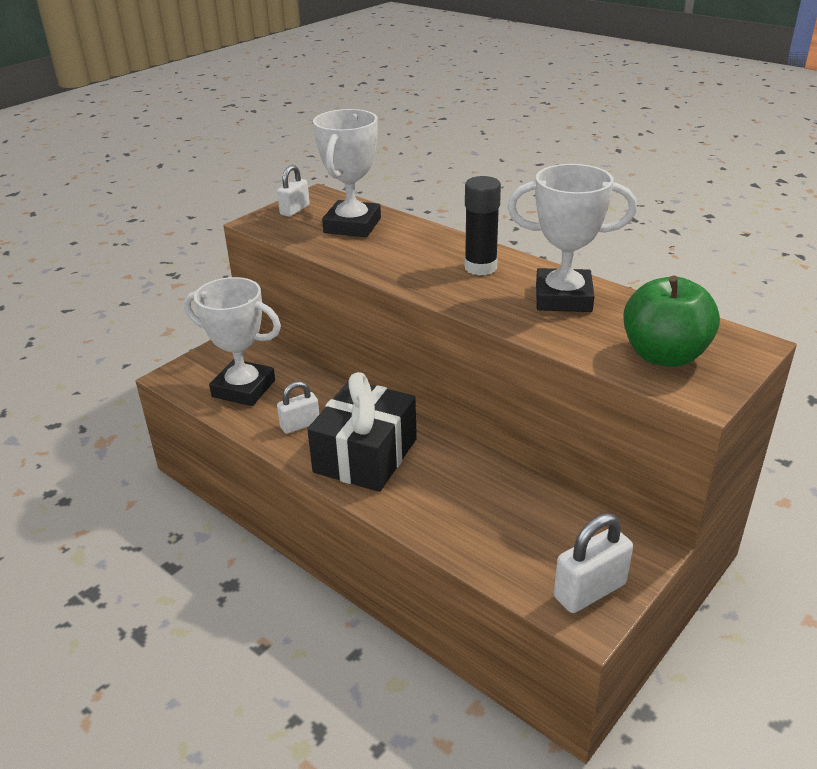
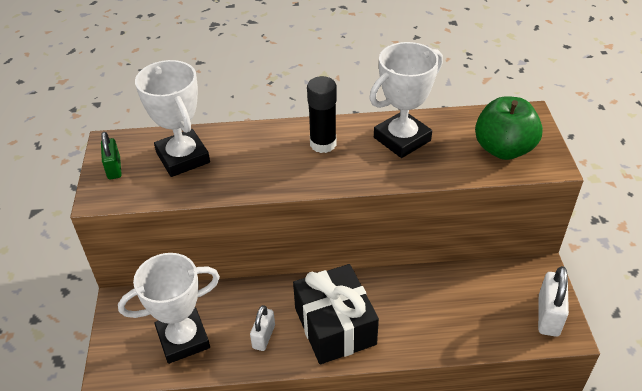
camera: 45 degrees left, 10 degrees up
white padlock [277,165,310,217] -> green padlock [101,132,122,179]

